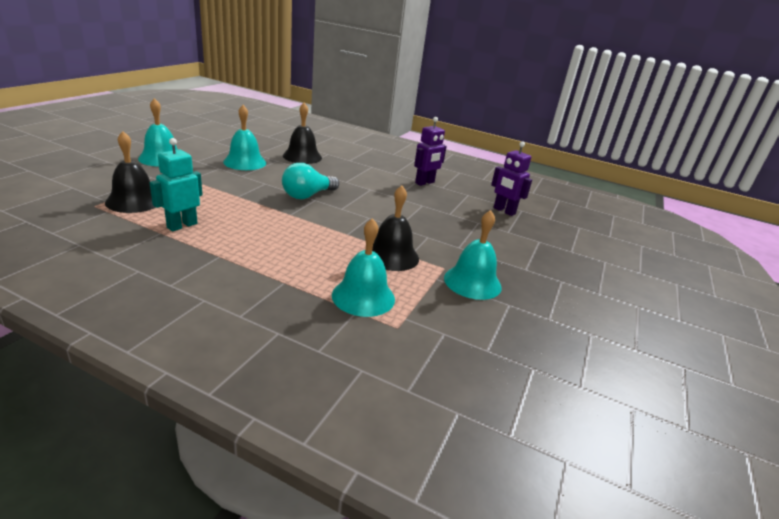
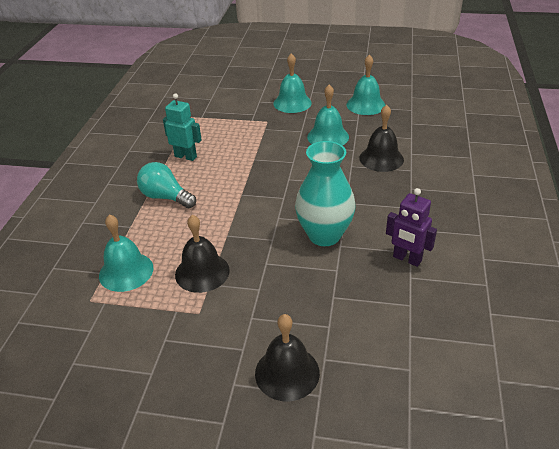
camera: 80 degrees right, 10 degrees up
black bell [105,131,156,213] -> black bell moved to [255,314,320,401]
turquoise light bulb [282,163,339,199] -> turquoise light bulb moved to [137,162,196,208]
turquoise bell [444,210,502,300] -> turquoise bell moved to [347,54,385,115]
purple robot [491,142,532,216] -> none
none -> turquoise vase [295,141,356,246]

